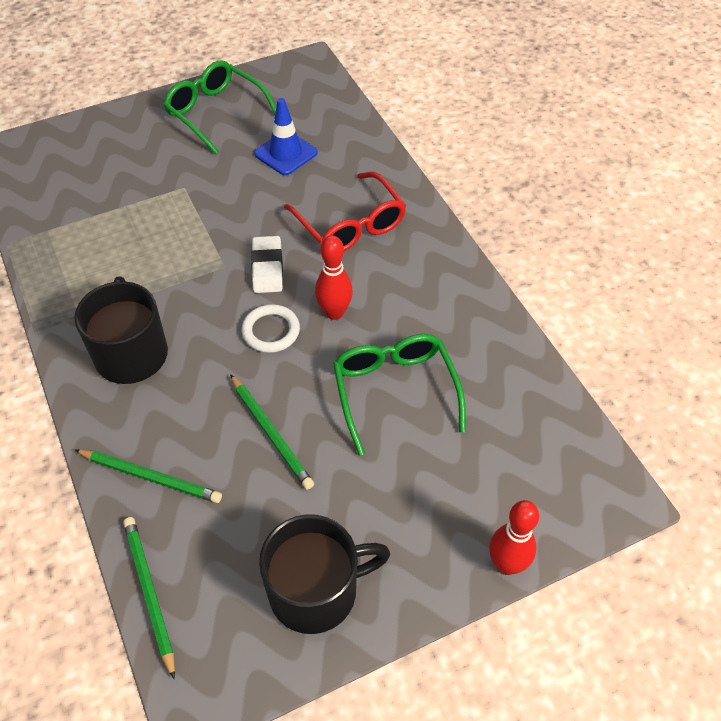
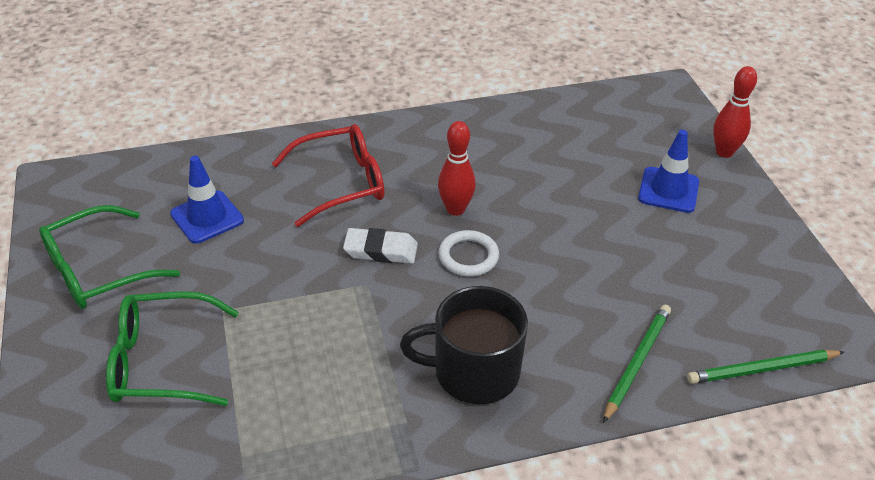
camera: 80 degrees left, 10 degrees down
green pencil [230,374,314,490] -> none
black mug [259,514,390,634] -> none
green glasses [333,334,466,456] -> green glasses moved to [106,291,239,406]
none -> blue traffic cone [638,130,699,213]

